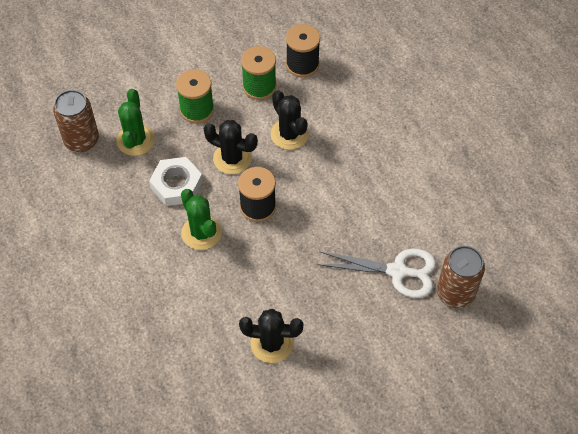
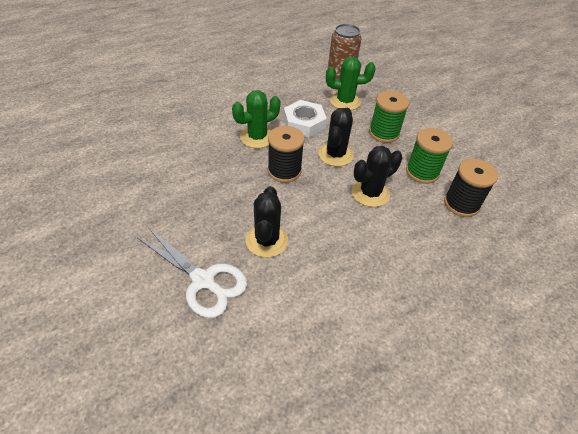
camera: 85 degrees right, 10 degrees down
black cactus [239,309,304,363] -> black cactus moved to [246,186,288,258]
white scissors [317,249,436,298] -> white scissors turned 60 degrees counterclockwise [138,228,247,318]
brown can [437,246,485,308] -> none

